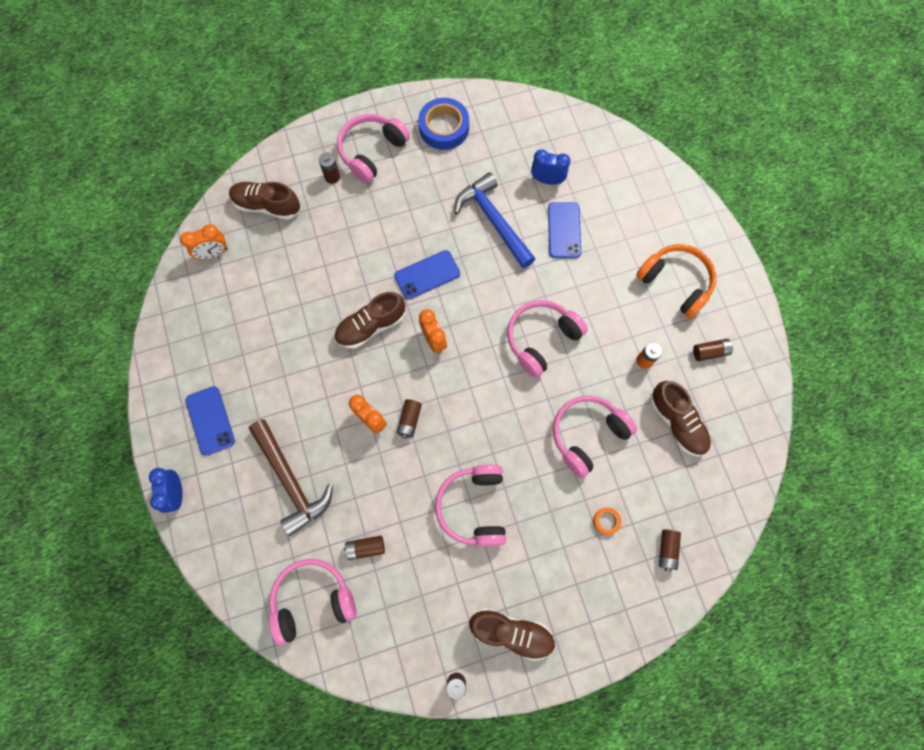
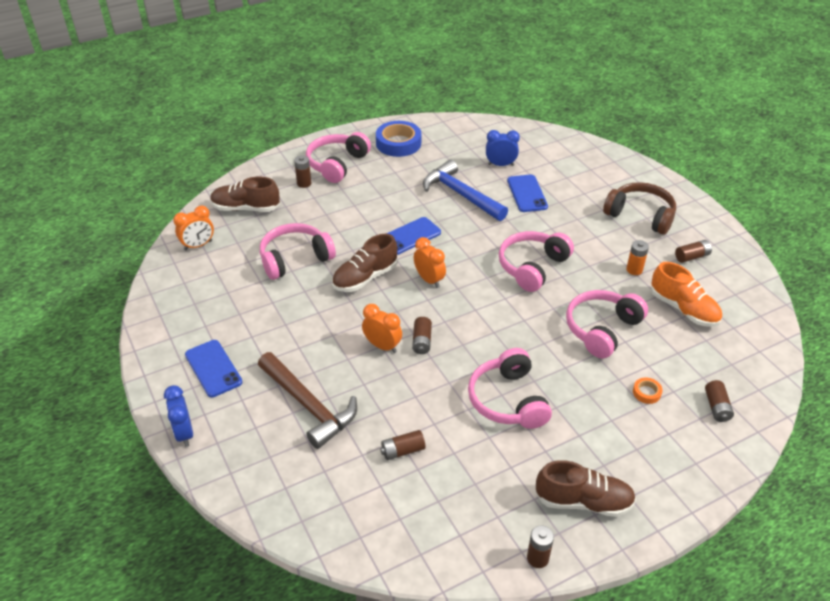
camera: 10 degrees left, 30 degrees down
pink headphones [269,559,356,645] -> pink headphones moved to [260,223,336,280]
orange headphones [636,244,716,319] -> brown headphones [603,182,676,235]
brown shoe [650,381,711,457] -> orange shoe [651,262,722,327]

